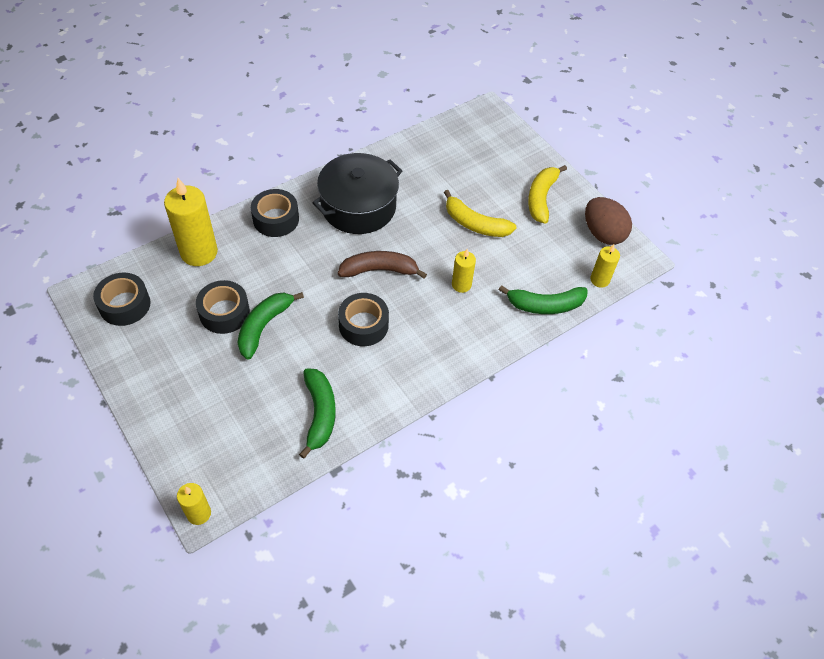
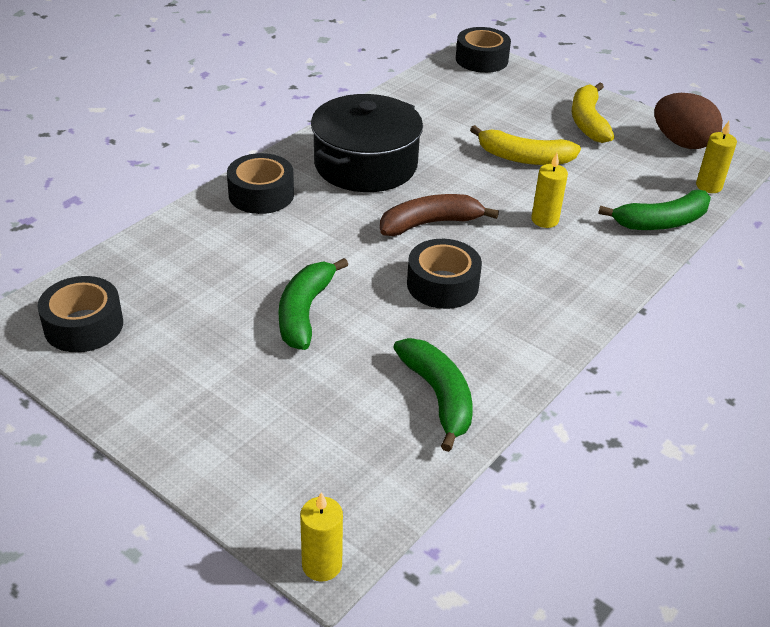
camera: 15 degrees left, 15 degrees down
yellow candle [164,178,218,266] -> none
black tape [196,280,250,334] -> black tape moved to [456,27,511,73]

